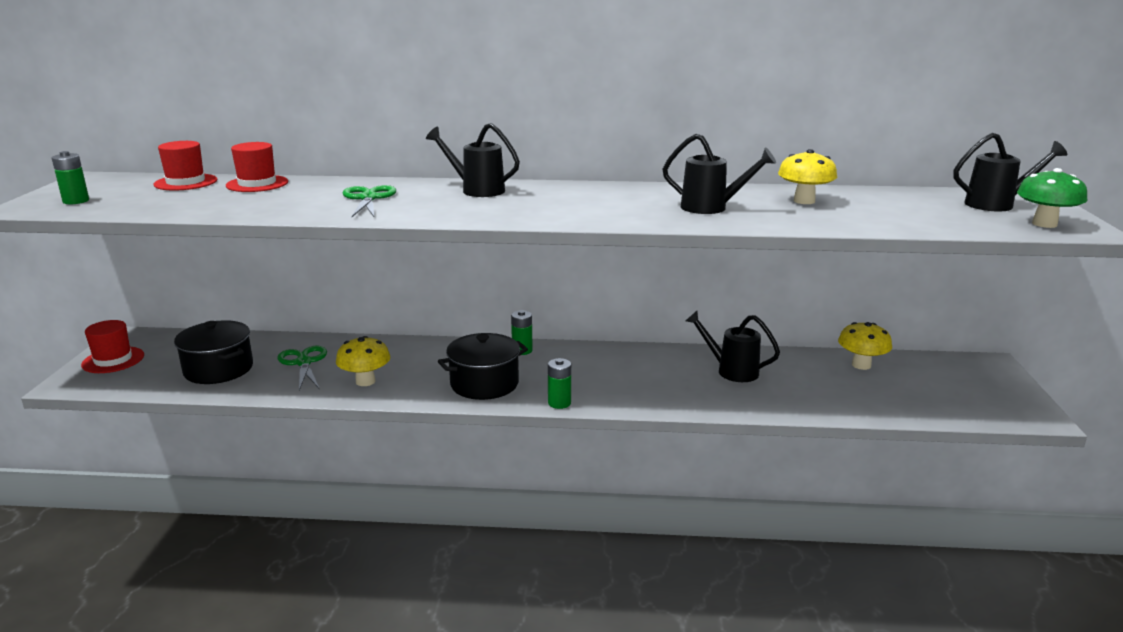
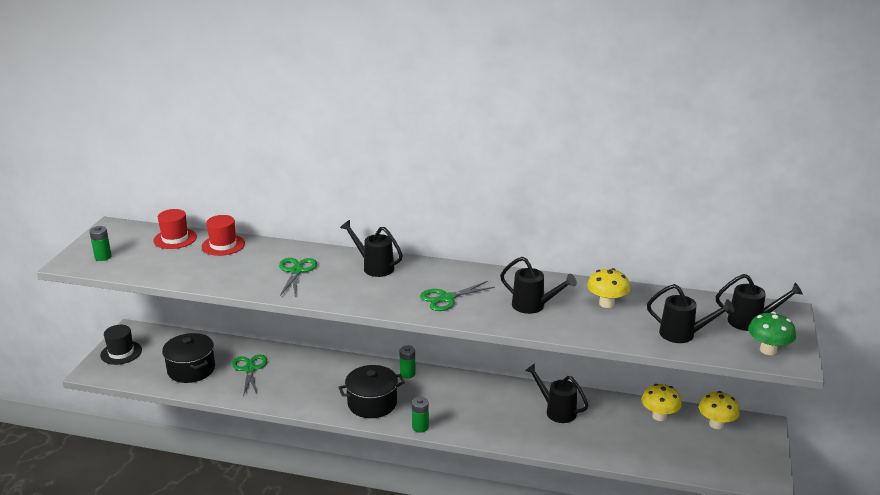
camera: 10 degrees right, 5 degrees up
red hat [81,320,144,373] -> black hat [100,325,142,365]
yellow mushroom [336,336,391,386] -> yellow mushroom moved to [699,391,740,429]
none -> green scissors [420,281,495,311]
none -> black watering can [647,284,734,343]

